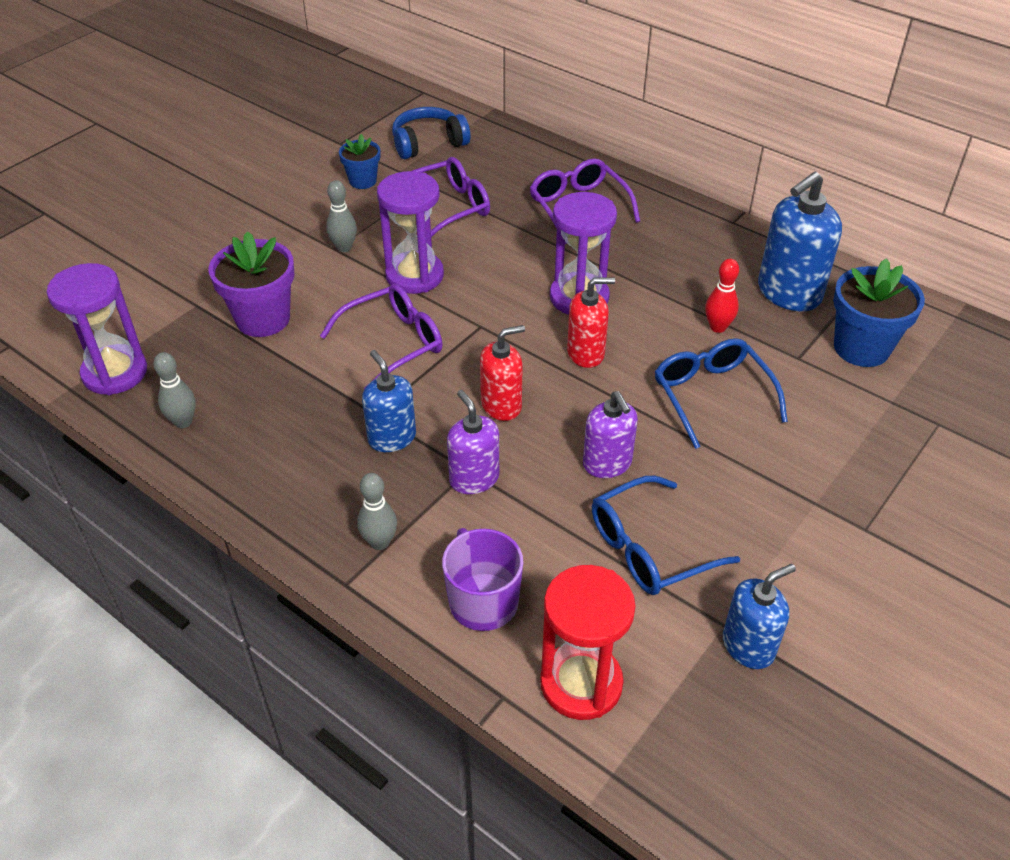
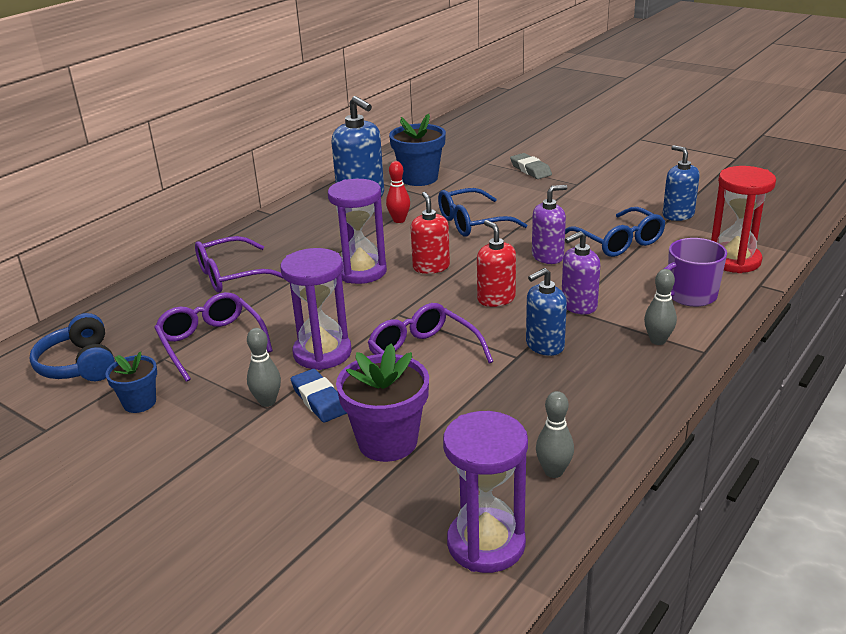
camera: 90 degrees left, 15 degrees down
none -> blue eraser [291,369,347,422]
none -> grey eraser [510,153,552,179]

